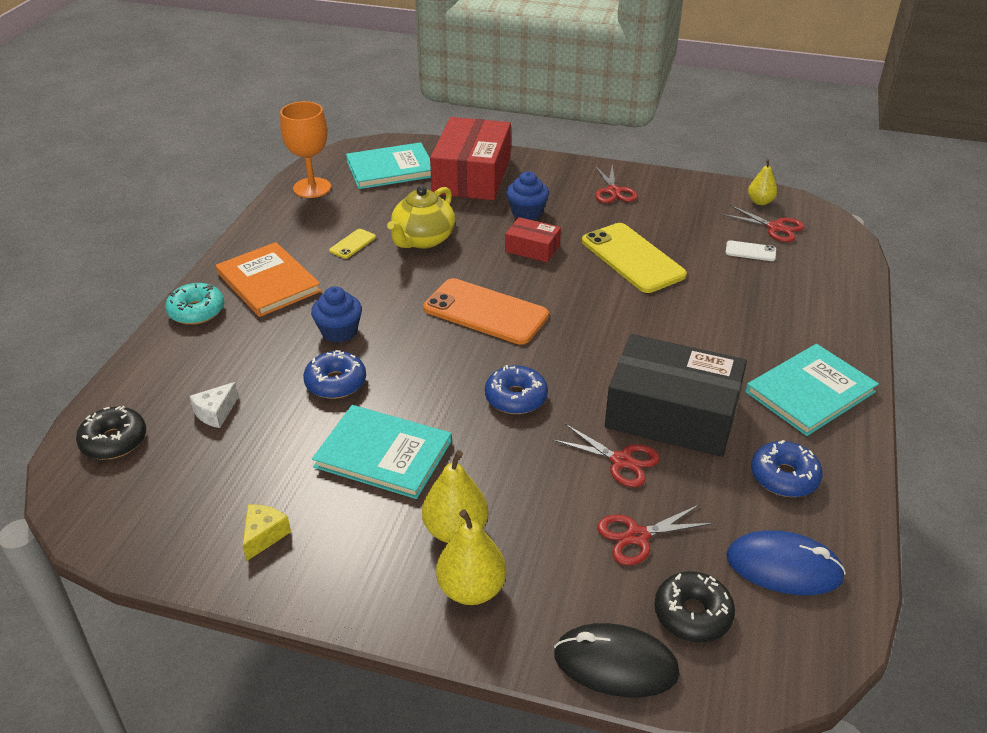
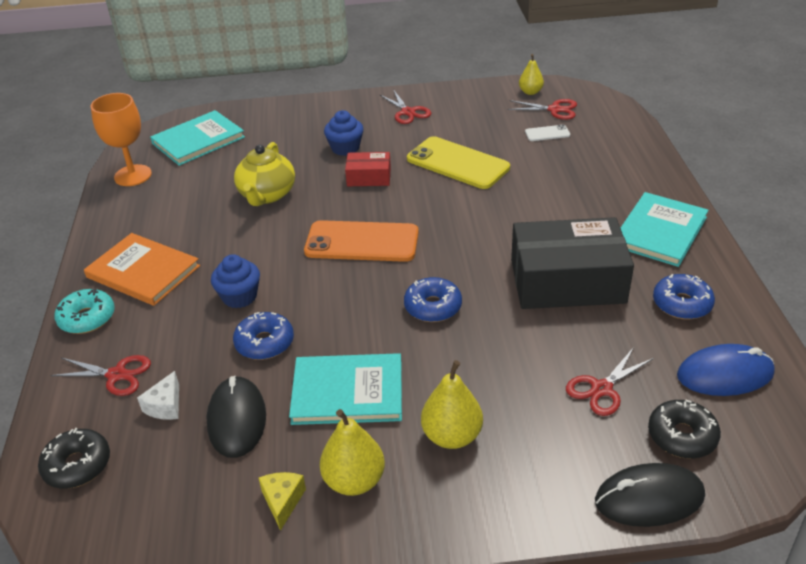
camera: 20 degrees left, 0 degrees up
yellow phone [329,229,376,259] -> none
red box [430,117,511,200] -> none
yellow pear [436,509,507,605] -> yellow pear moved to [320,409,385,496]
red scissors [552,424,660,487] -> red scissors moved to [50,355,151,396]
none -> black mouse [207,376,266,458]

